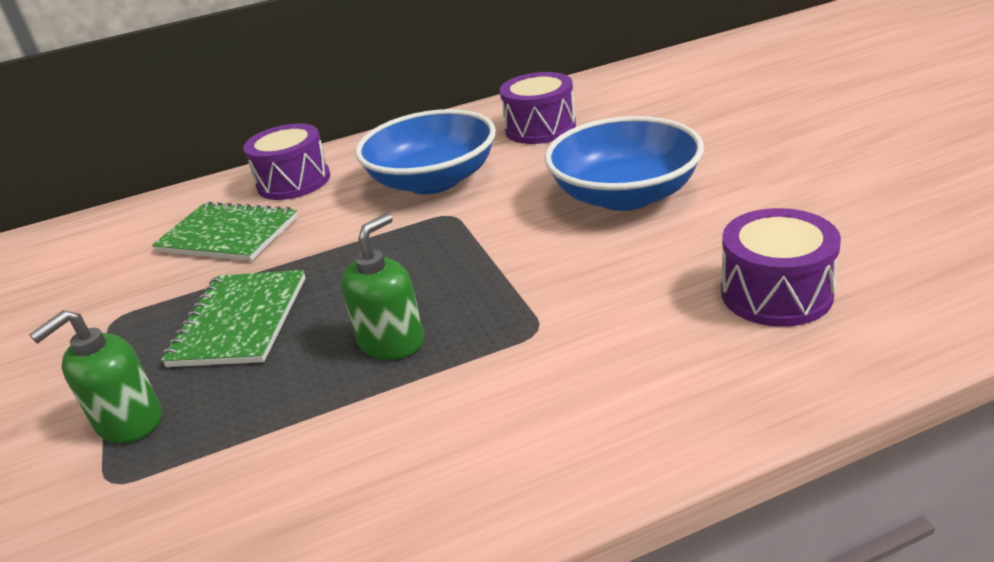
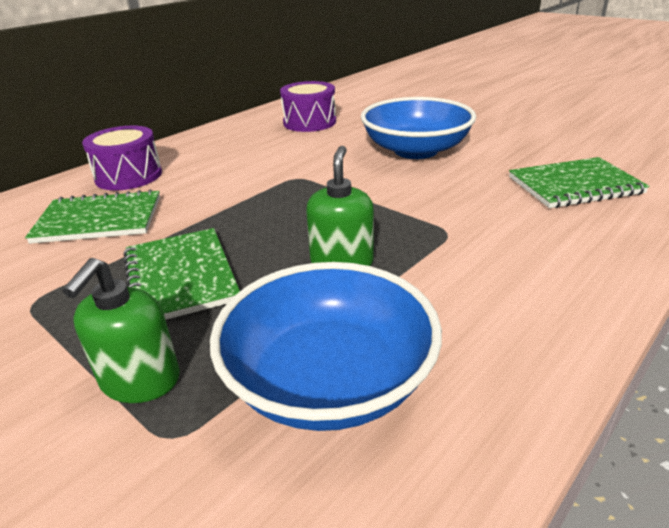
camera: 30 degrees left, 0 degrees up
blue bowl [356,109,496,194] -> blue bowl moved to [210,262,442,431]
purple drum [721,208,841,327] -> green notebook [509,157,650,208]

